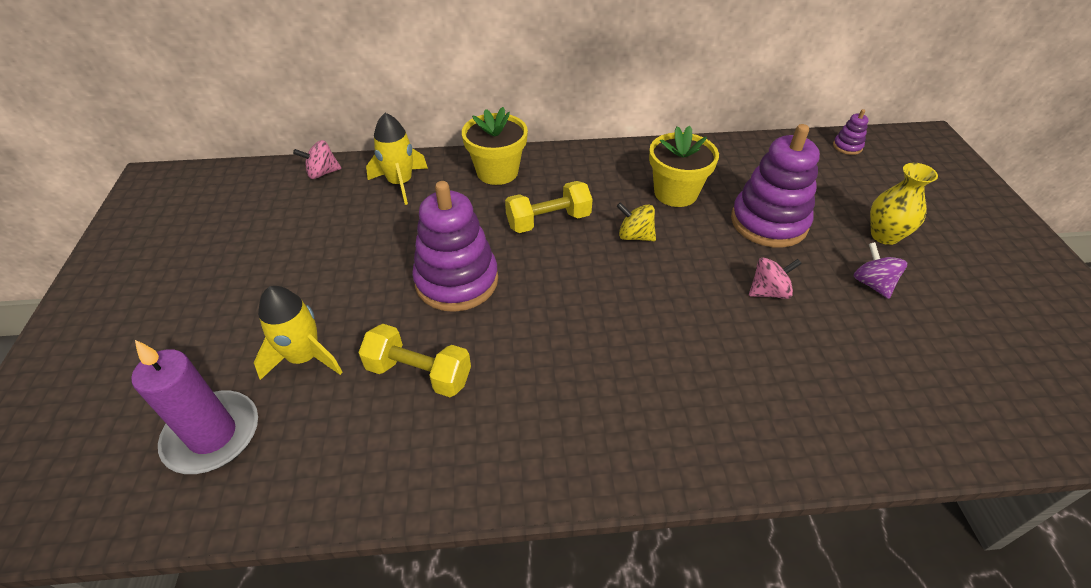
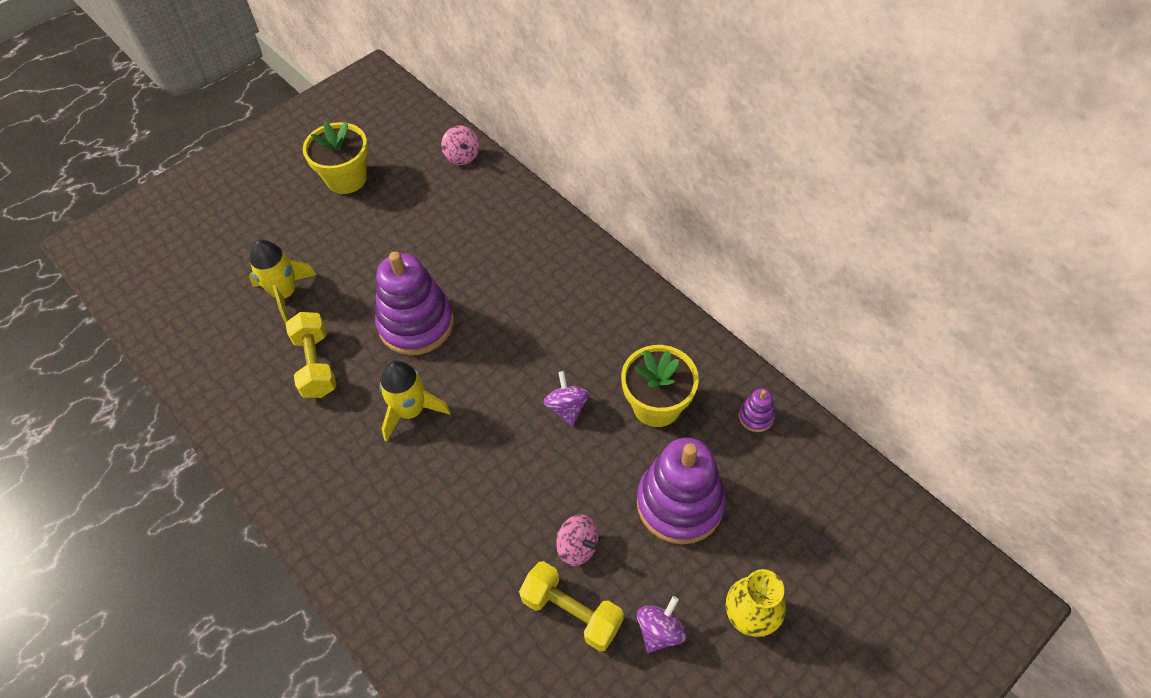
camera: 55 degrees right, 10 degrees up
purple candle [131,340,258,474] -> none
pink spinning top [293,140,341,179] -> pink spinning top turned 150 degrees counterclockwise [441,125,479,165]
yellow rocket [366,113,428,205] -> yellow rocket moved to [379,361,451,442]
yellow flower pot [462,107,528,185] -> yellow flower pot moved to [303,122,368,194]
yellow dumbbell [505,181,593,233] -> yellow dumbbell moved to [519,561,624,651]
yellow spinning top [617,202,656,241] -> purple spinning top [543,371,590,426]
purple stacking toy [833,109,869,155] -> purple stacking toy moved to [739,388,775,432]

